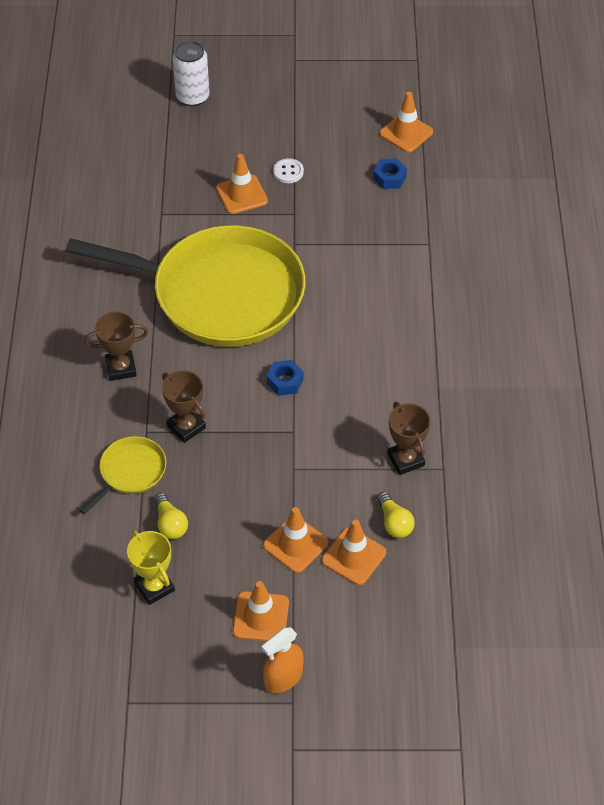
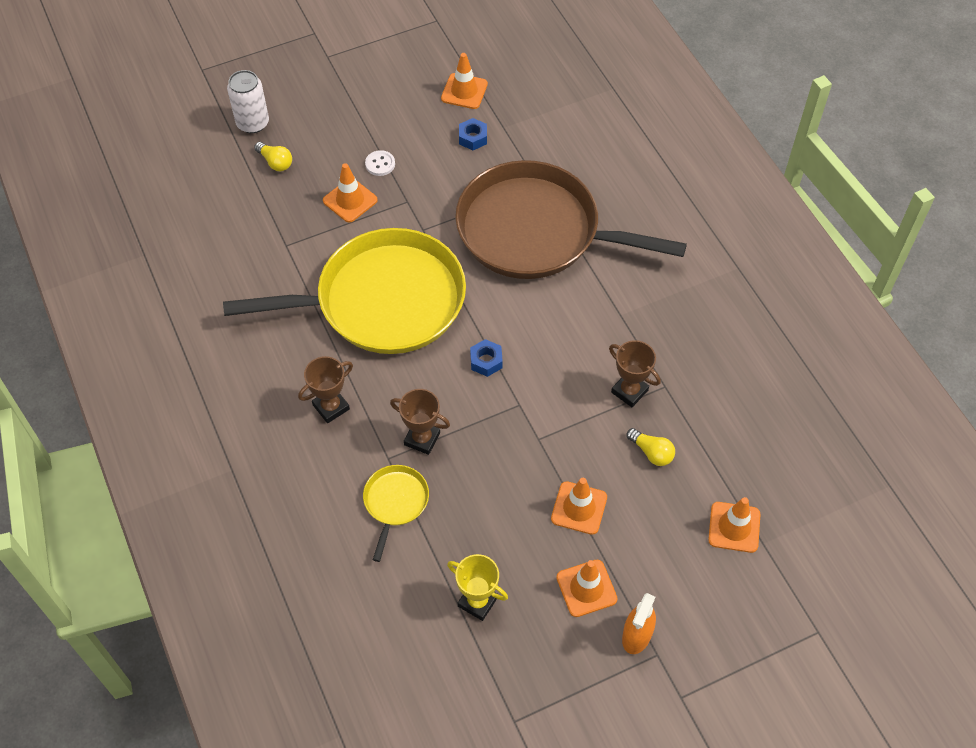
camera: 25 degrees left, 5 degrees up
yellow light bulb [154,493,188,539] -> yellow light bulb moved to [254,142,292,171]
orange traffic cone [322,520,386,585] -> orange traffic cone moved to [708,497,760,553]
none -> brown pan [455,160,687,279]

